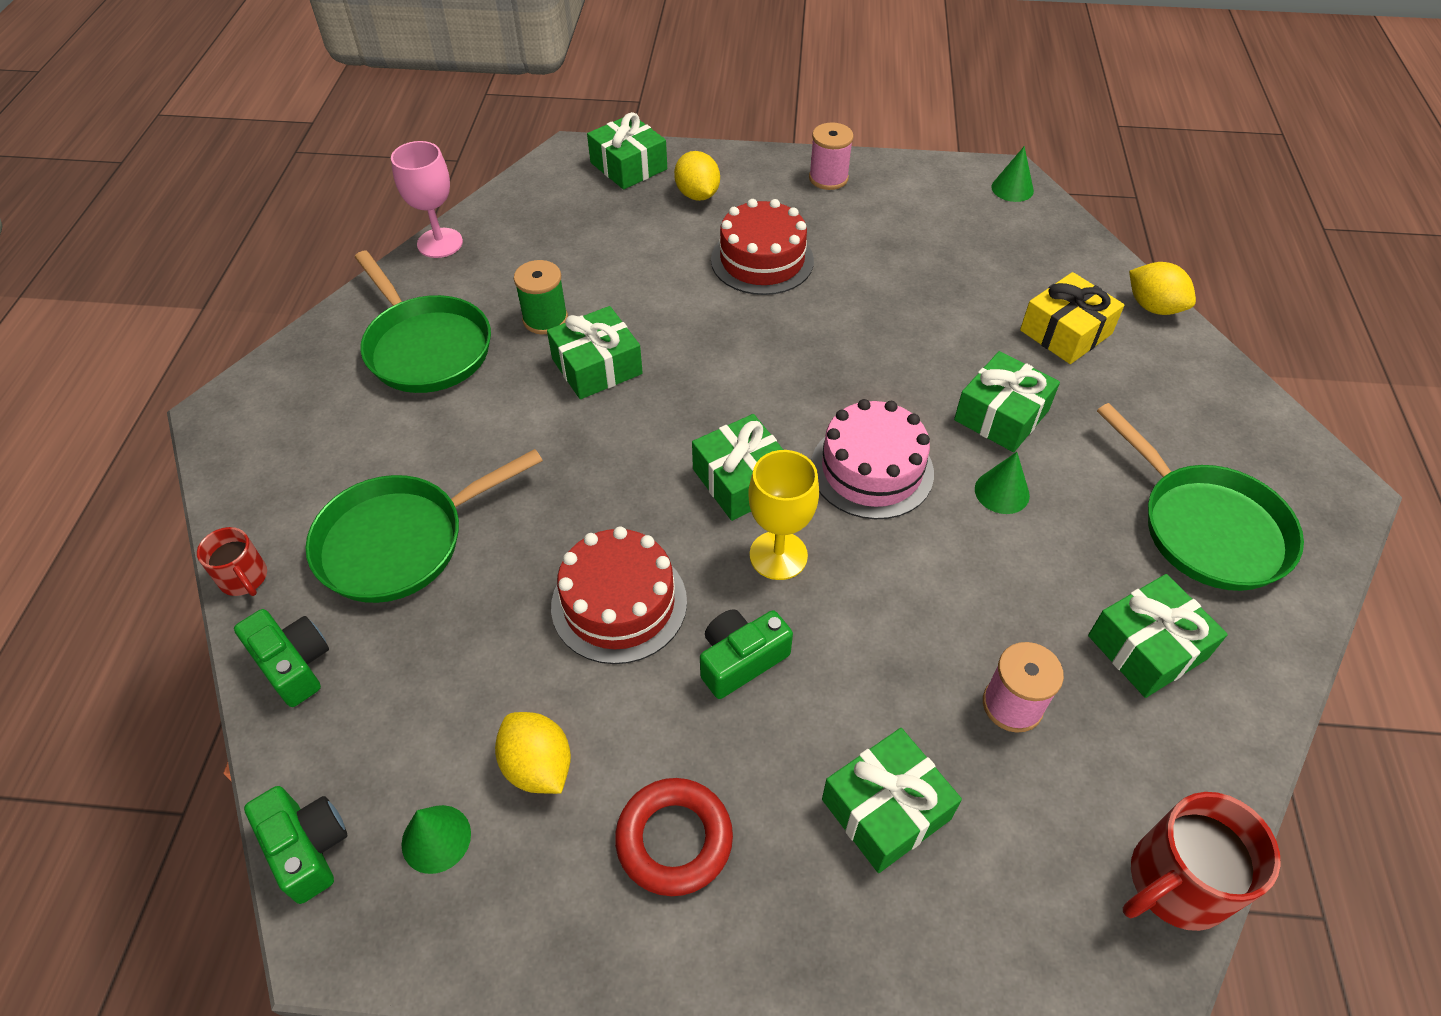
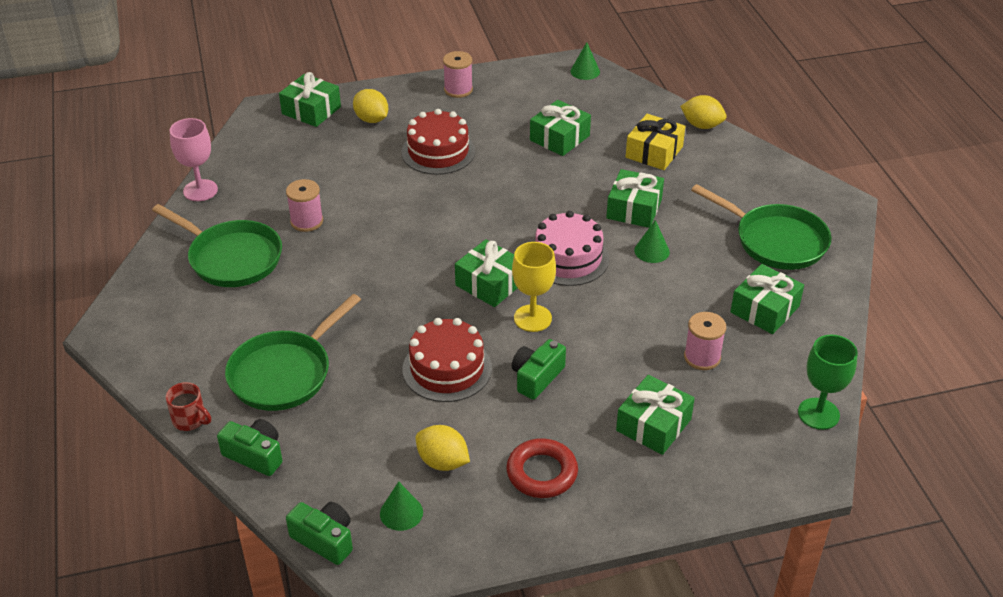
camera: 20 degrees left, 10 degrees down
green spool [514,260,568,334] -> pink spool [286,179,323,232]
green gift [547,306,643,399] -> green gift moved to [530,100,591,156]
red mug [1123,792,1281,931] -> green goblet [798,335,858,430]

